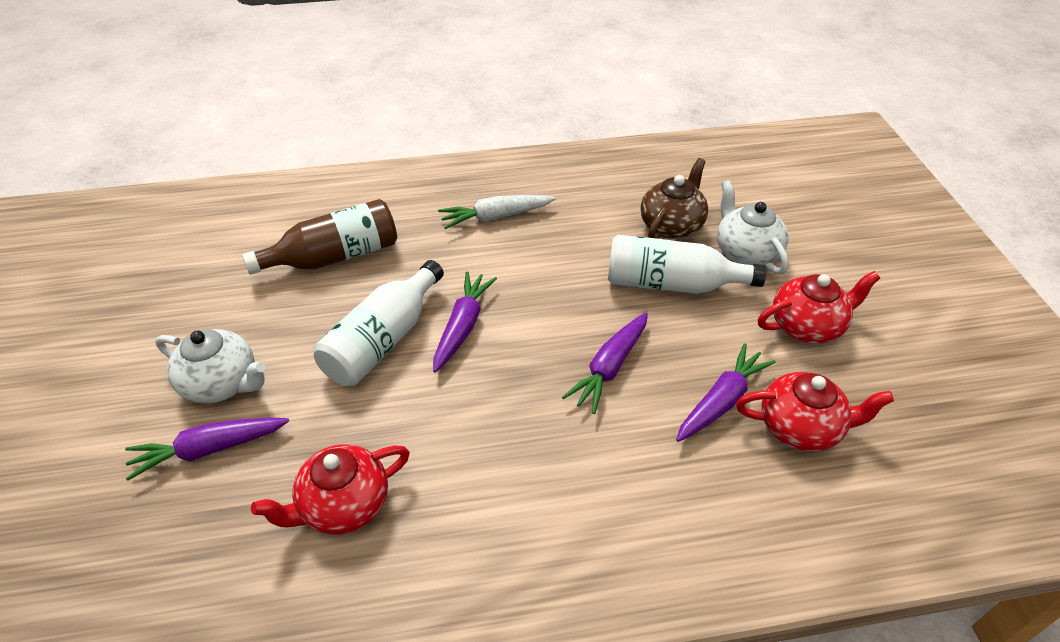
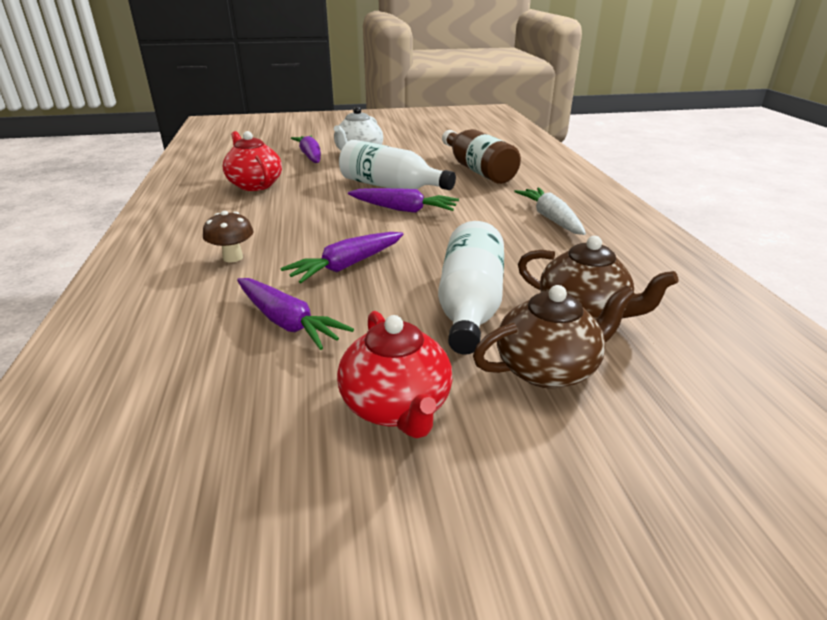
camera: 90 degrees right, 15 degrees down
purple carrot [562,313,648,414] -> purple carrot turned 75 degrees counterclockwise [281,232,404,283]
white teapot [717,180,789,274] -> brown teapot [473,285,635,389]
red teapot [736,372,894,452] -> none
none -> brown mushroom [203,211,254,262]

